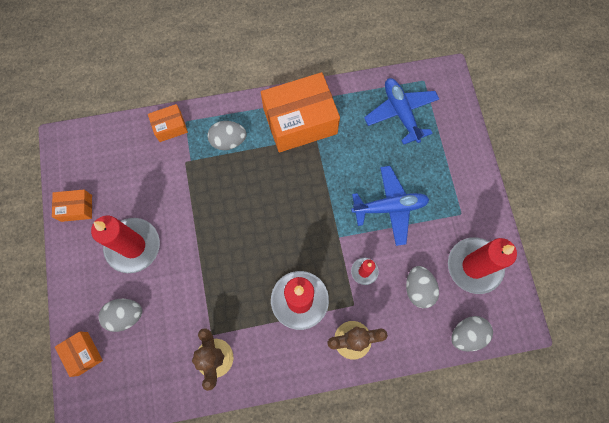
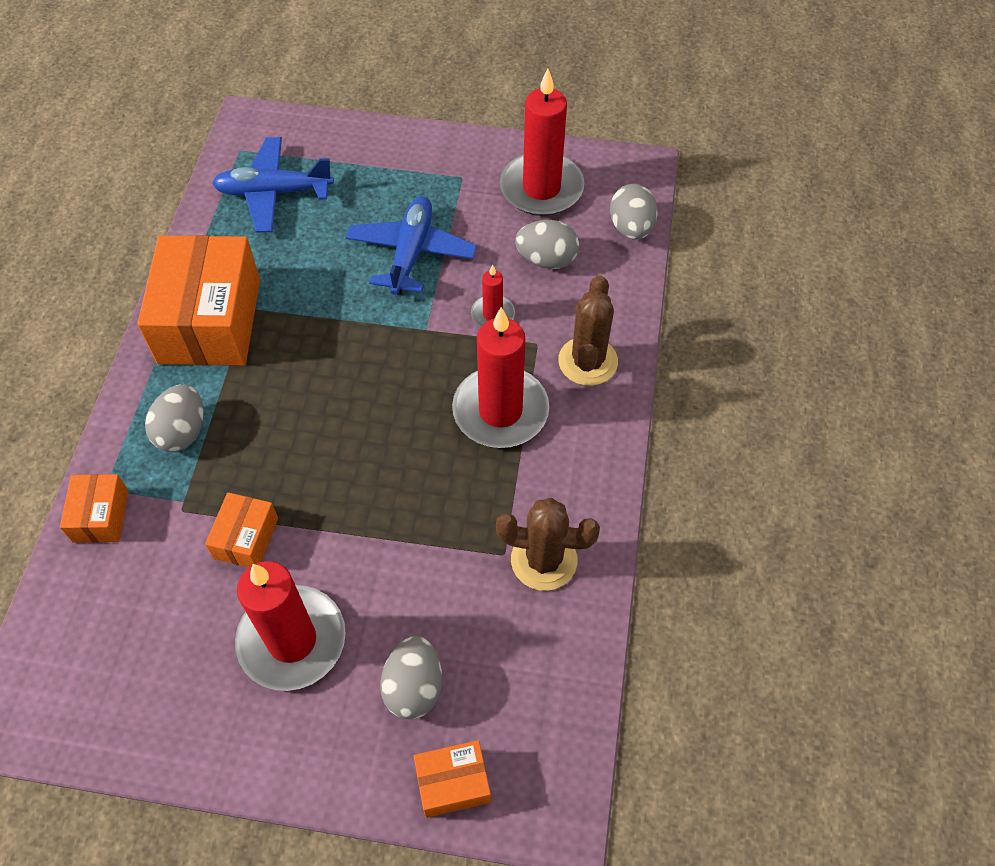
camera: 70 degrees left, 15 degrees down
orange box [52,190,92,222] -> orange box moved to [205,492,278,567]

